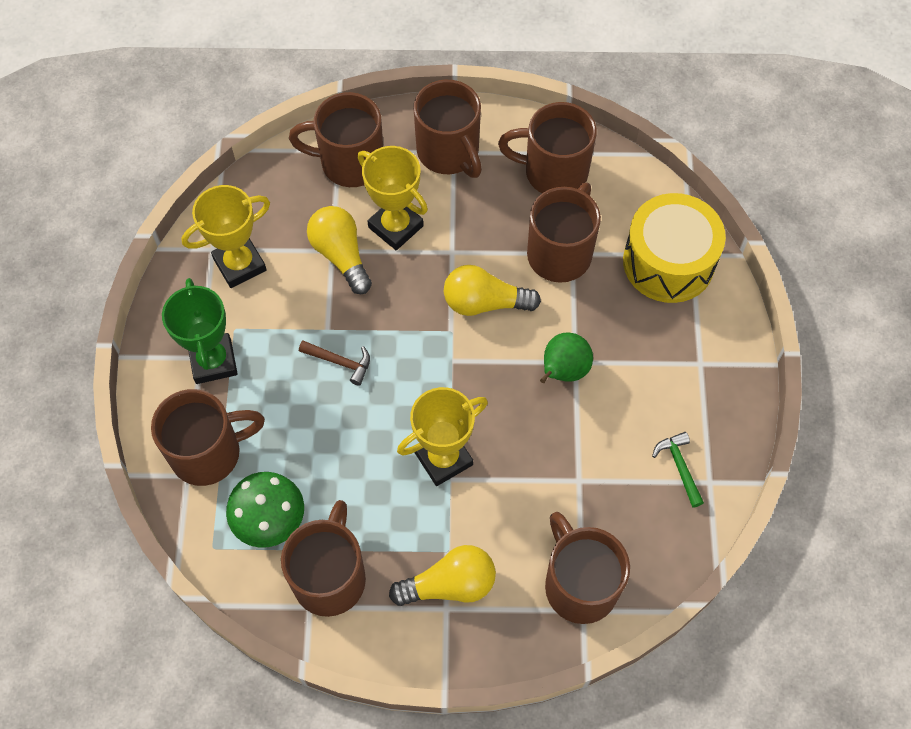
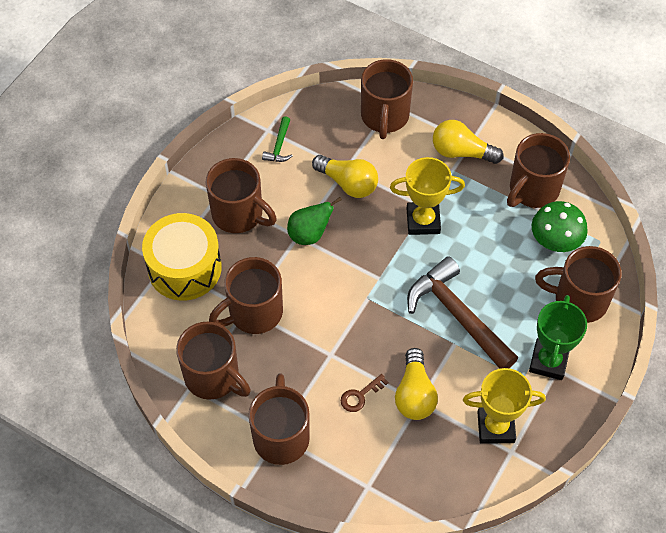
camera: 150 degrees left, 5 degrees down
brown mug [289,92,383,187] -> brown mug moved to [206,158,277,233]
brown hammer [299,341,370,386] -> brown hammer [407,256,518,369], size x2.25
yellow trophy [358,146,428,250] -> brown key [341,374,389,412]
yellow light bulb [444,265,541,316] -> yellow light bulb moved to [312,155,378,198]

